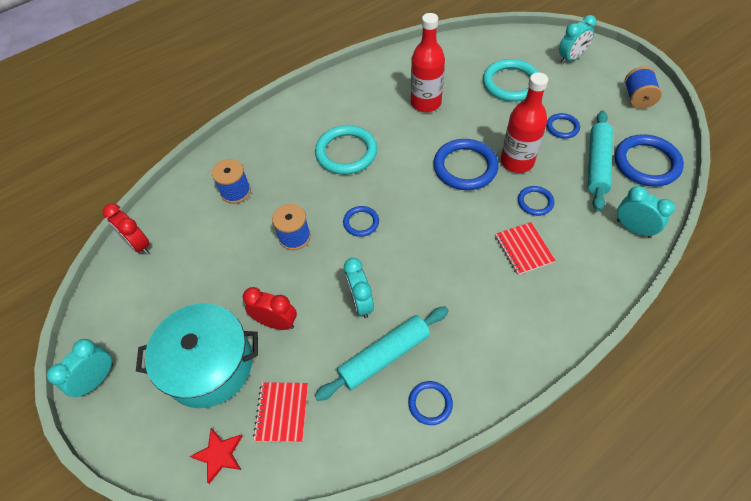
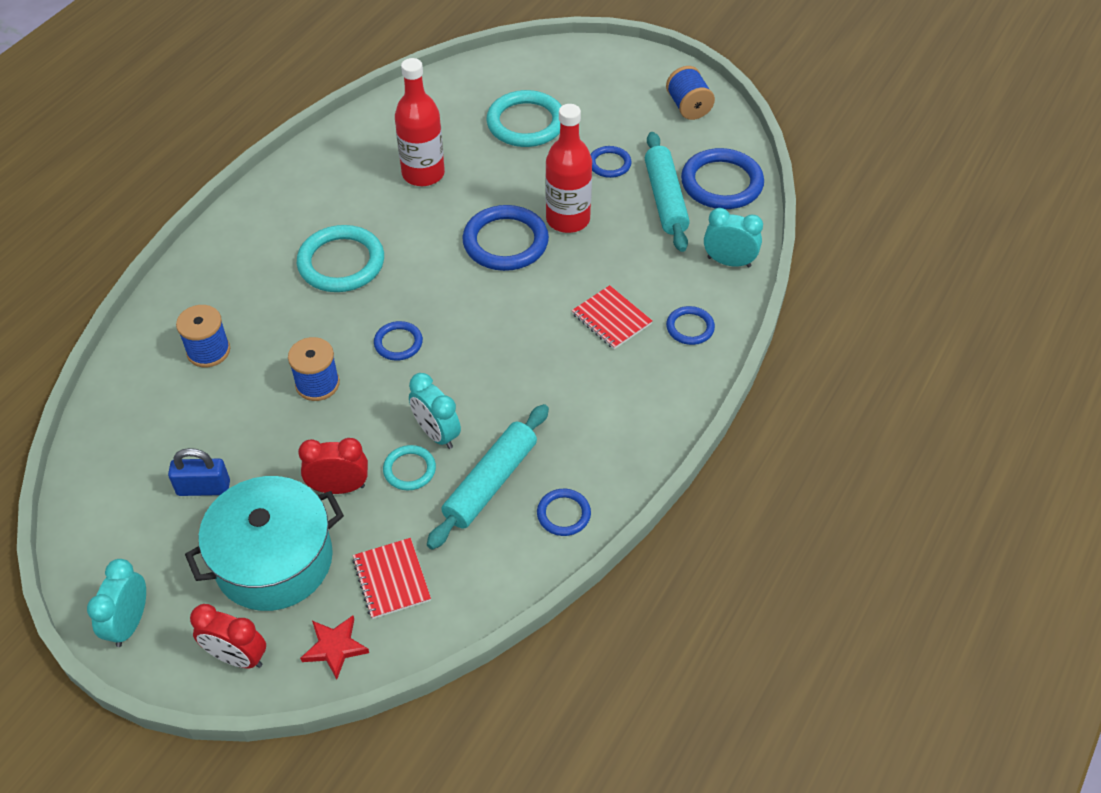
camera: 25 degrees left, 5 degrees down
red clock [103,204,150,255] -> red clock moved to [190,604,266,668]
blue ring [518,186,554,216] -> blue ring moved to [666,306,715,345]
turquoise clock [559,15,596,64] -> none
none -> blue padlock [168,448,230,496]
none -> turquoise ring [383,445,436,490]

